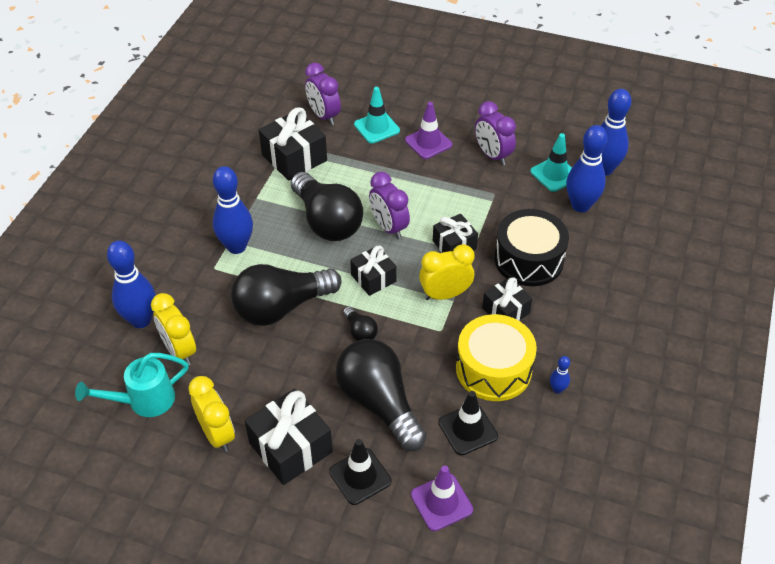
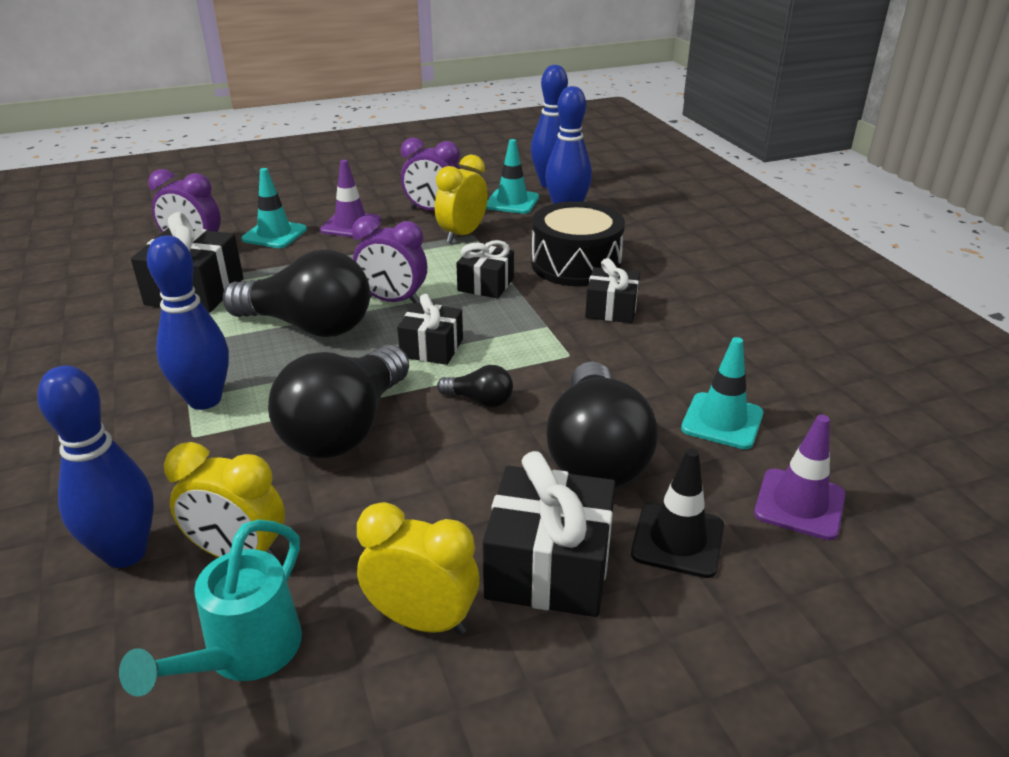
camera: 40 degrees left, 15 degrees down
black light bulb [336,339,427,451] -> black light bulb turned 105 degrees counterclockwise [546,361,658,487]
yellow clock [419,244,475,300] -> yellow clock moved to [435,155,488,243]
black traffic cone [439,391,498,455] -> turquoise traffic cone [681,337,763,449]
yellow drum [456,314,537,401] -> none
blue bowling pin [550,356,570,394] -> none

